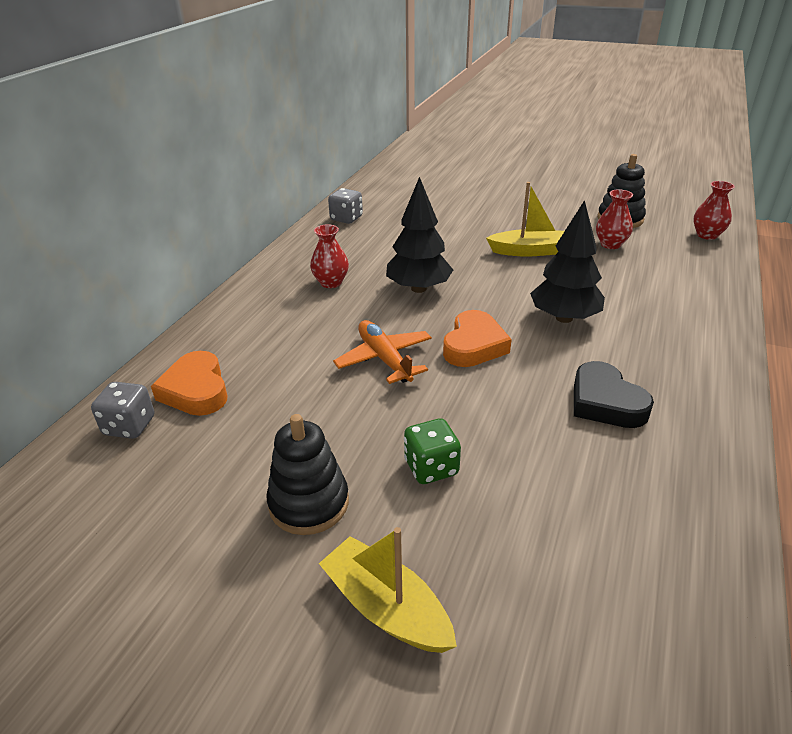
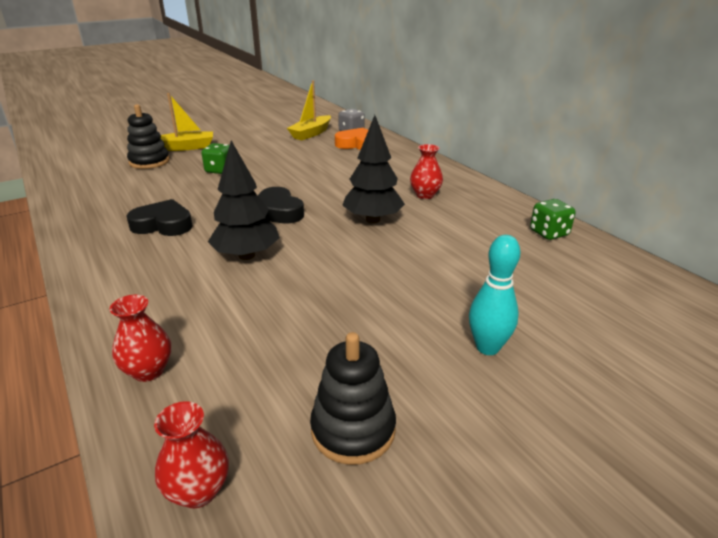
camera: 125 degrees right, 5 degrees down
black stacking toy [267,414,349,535] -> black stacking toy moved to [127,104,170,169]
grey dice [328,188,363,224] -> green dice [530,199,576,240]
orange plane [333,320,432,384] -> none
orange heart [443,310,512,367] -> black heart [258,187,304,223]
yellow boat [486,182,564,257] -> yellow boat moved to [287,80,331,140]
red vase [596,189,633,249] -> red vase moved to [110,295,171,382]
none -> turquoise bowling pin [469,235,520,355]

